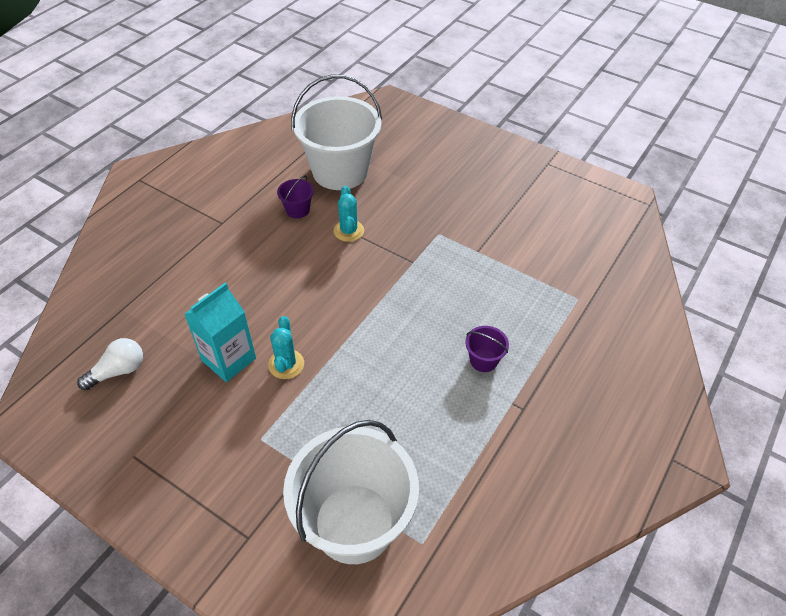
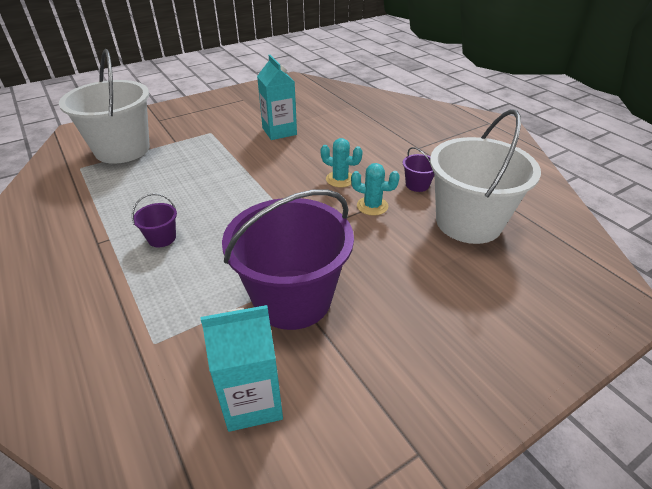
camera: 115 degrees right, 10 degrees down
white light bulb [77,338,143,390] -> none
turquoise cactus [268,316,304,379] -> turquoise cactus moved to [321,138,363,187]
none -> turquoise carton [201,305,283,432]
none -> purple bucket [222,189,354,330]

